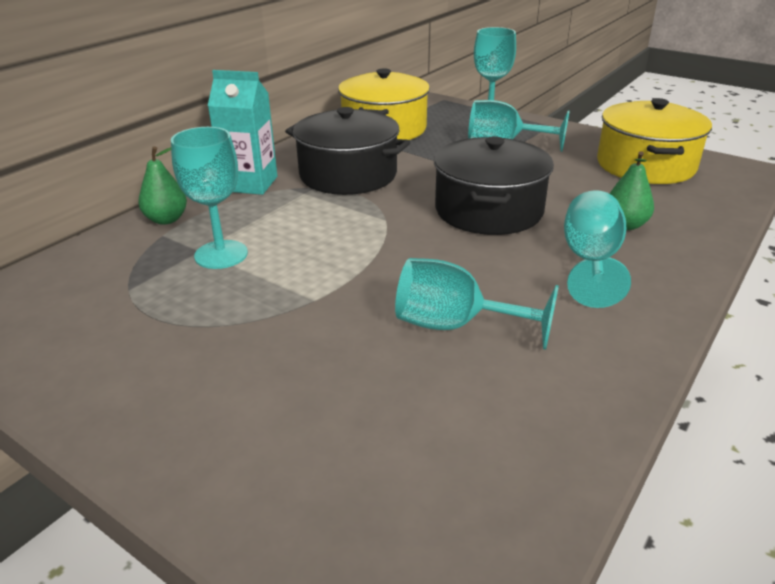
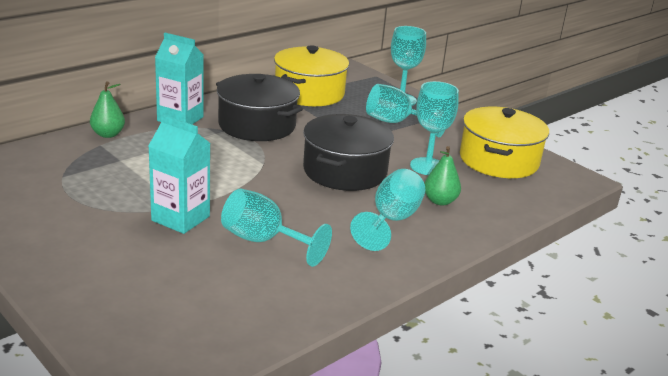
camera: 10 degrees right, 5 degrees down
turquoise goblet [171,127,248,269] -> turquoise goblet moved to [410,81,459,175]
none -> turquoise carton [148,115,210,234]

